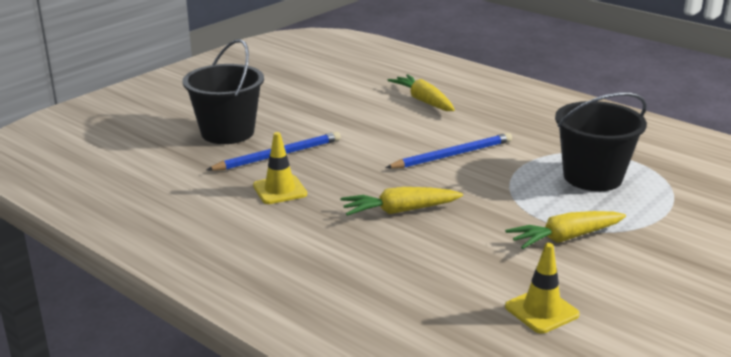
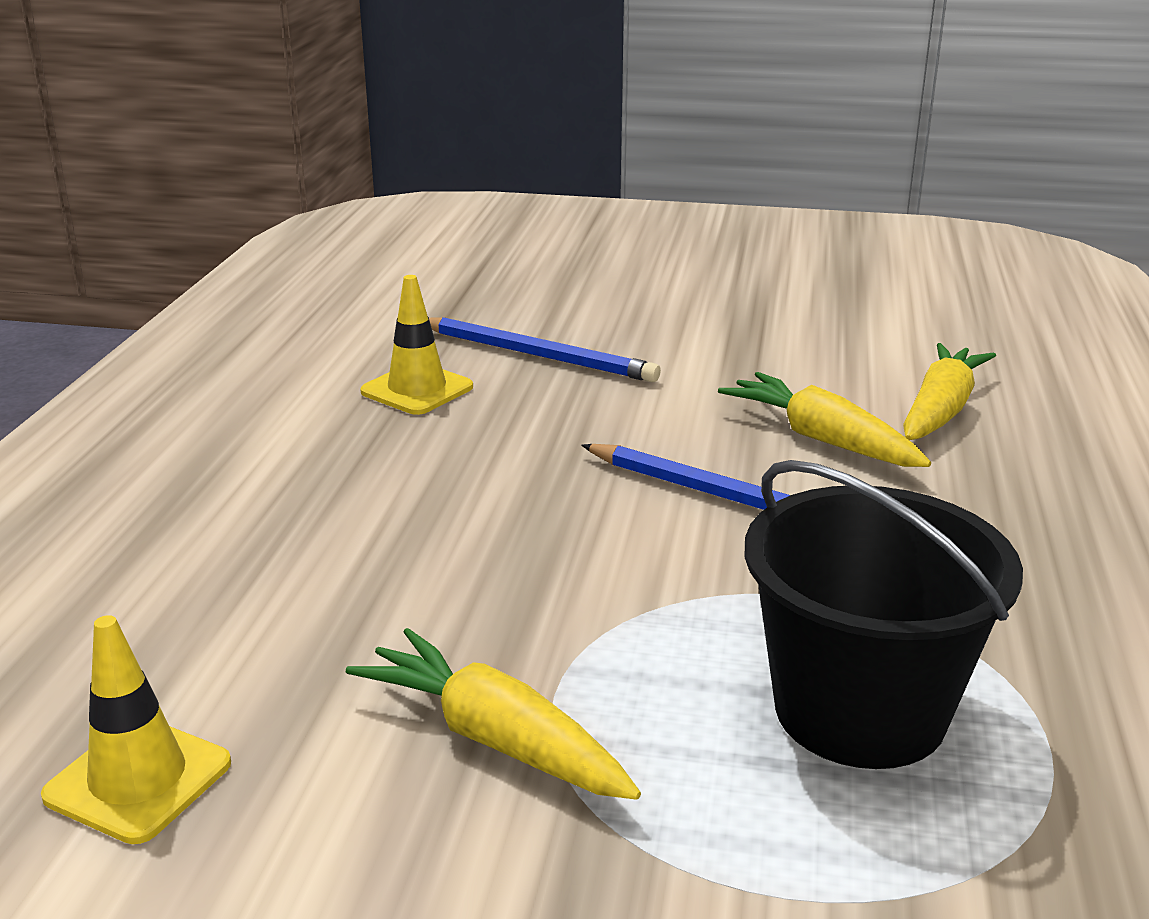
camera: 60 degrees right, 0 degrees up
black bucket [183,39,264,144] -> none
yellow carrot [341,187,463,216] -> yellow carrot moved to [718,372,931,467]

